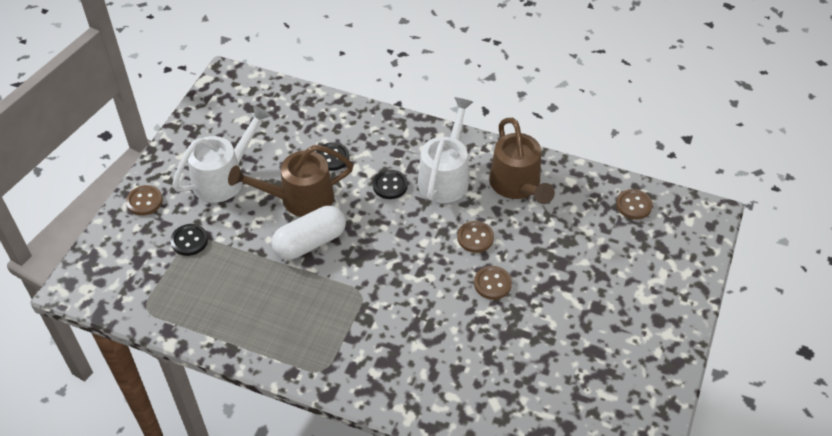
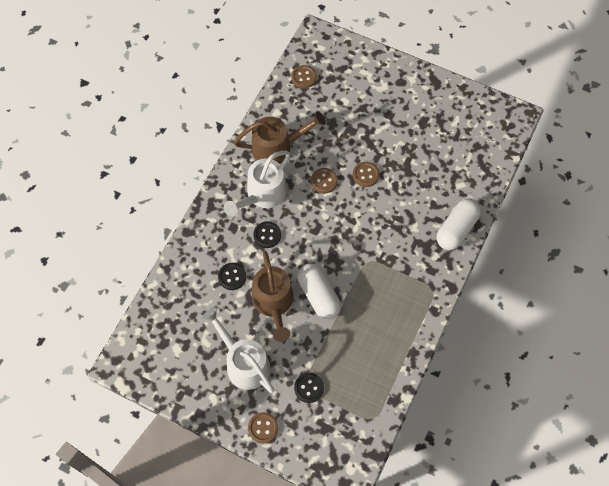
camera: 85 degrees left, 15 degrees up
white watering can [418,97,473,203] -> white watering can turned 75 degrees counterclockwise [224,151,290,217]
none -> white capsule [437,199,481,250]

